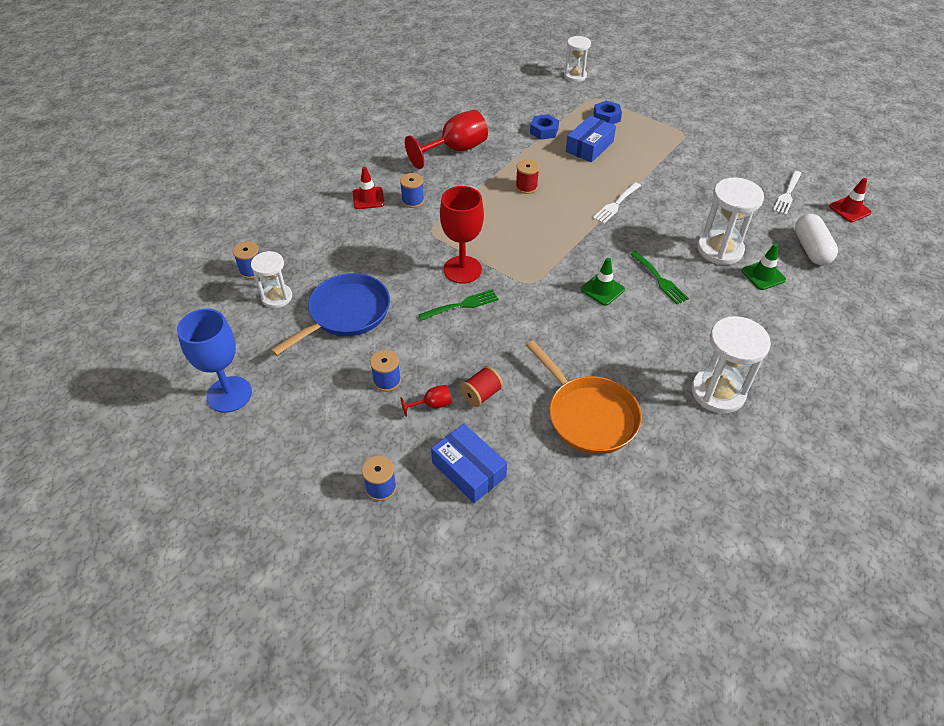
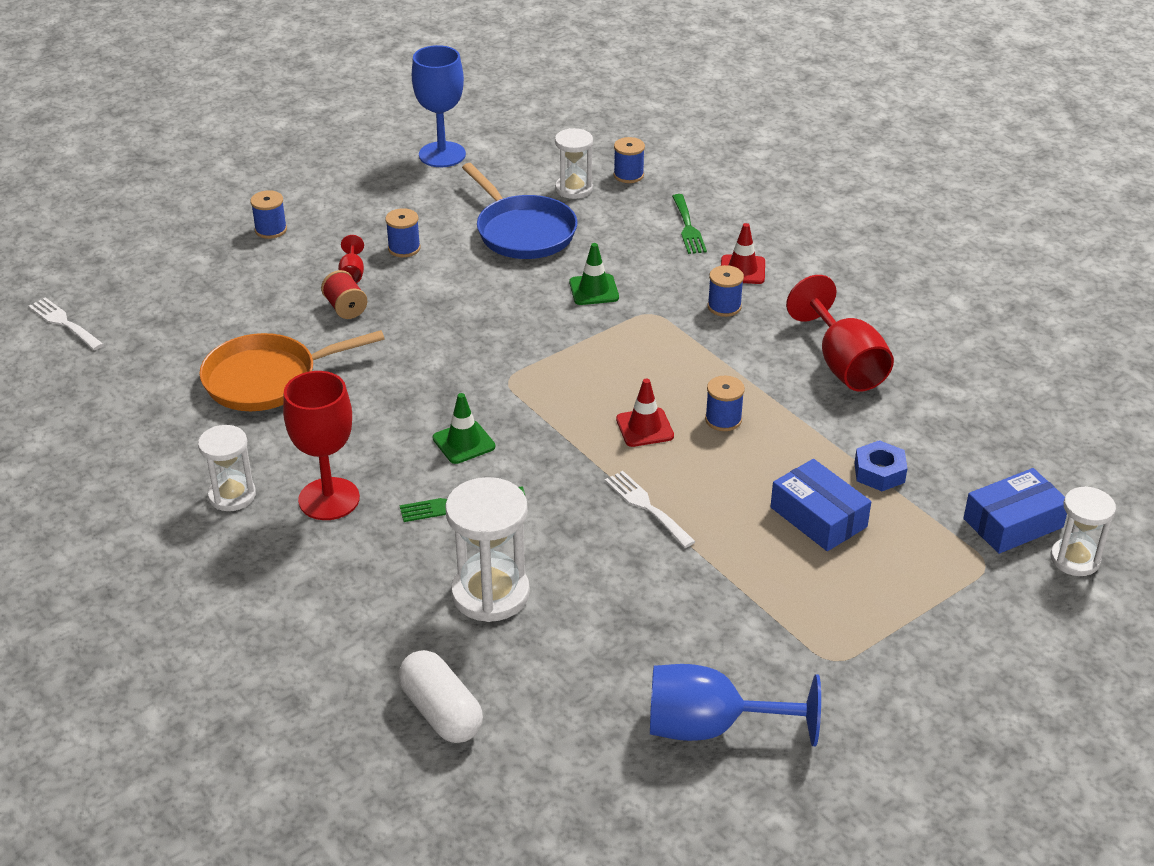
camera: 105 degrees right, 10 degrees down
green fork [418,289,499,321] -> green fork moved to [672,194,707,254]
blue box [431,424,507,503] -> blue box moved to [963,468,1067,554]
red goblet [440,186,484,284] -> red goblet moved to [283,371,360,520]
red spool [516,159,539,194] -> blue spool [705,376,745,431]
blue nut [593,101,622,124] -> none
white hourglass [692,316,771,414] -> white hourglass [198,425,256,511], size x0.64
green traffic cone [742,243,786,290] -> green traffic cone moved to [569,243,619,305]
white fork [773,171,802,215] -> white fork moved to [28,297,104,350]
white capsule [795,214,838,265] -> white capsule turned 45 degrees clockwise [398,650,483,743]
red traffic cone [829,178,871,222] -> red traffic cone moved to [616,378,674,447]
none -> blue goblet [650,664,821,746]

